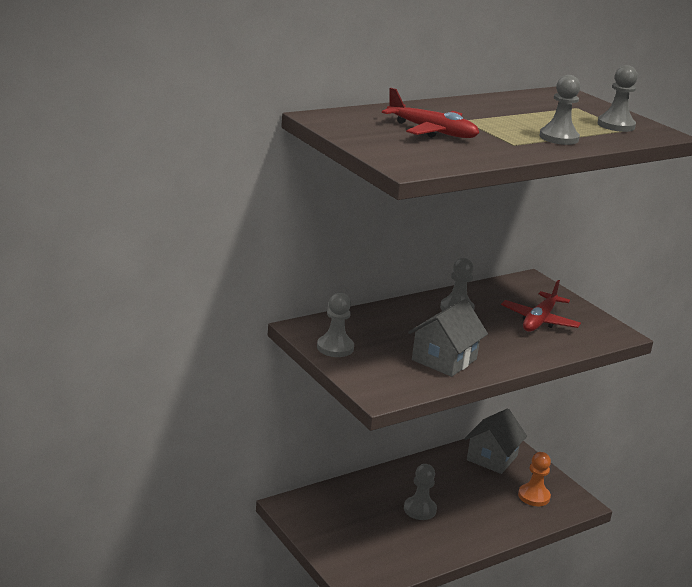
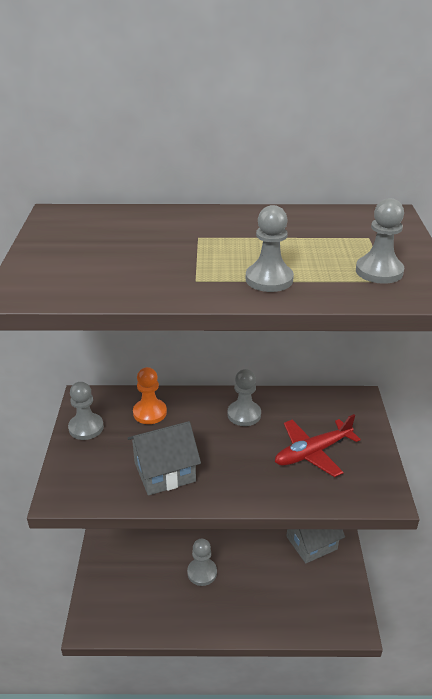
camera: 35 degrees right, 10 degrees up
red plane [382,88,479,138] -> none
orange pawn [518,452,551,506] -> orange pawn moved to [133,367,167,424]

